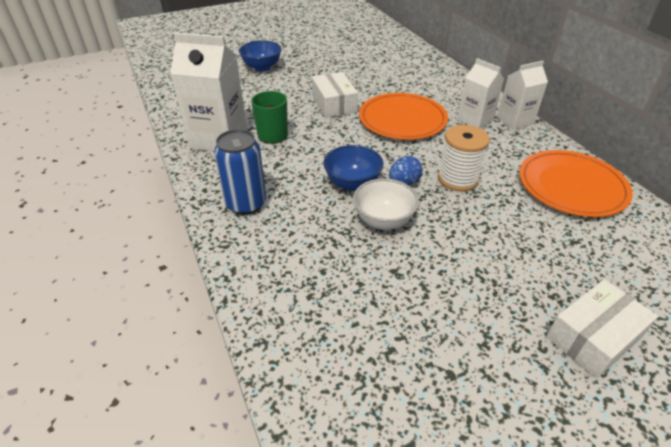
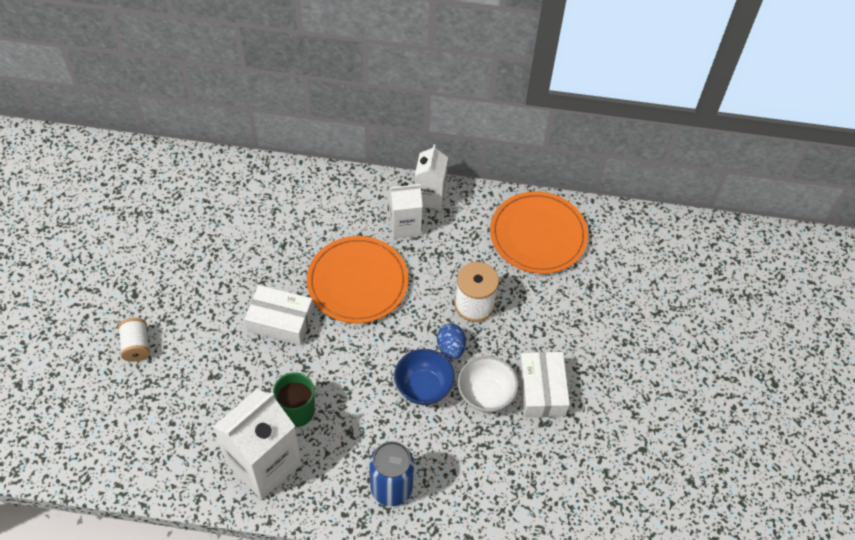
camera: 60 degrees left, 15 degrees up
blue bowl [239,41,282,72] -> white spool [118,318,150,362]
white box [546,279,658,378] -> white box moved to [518,352,570,418]

